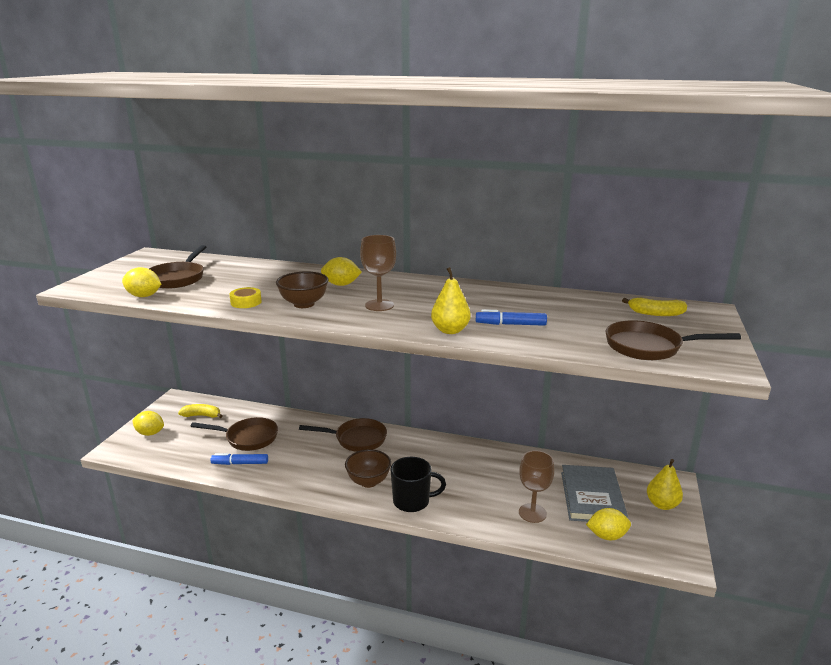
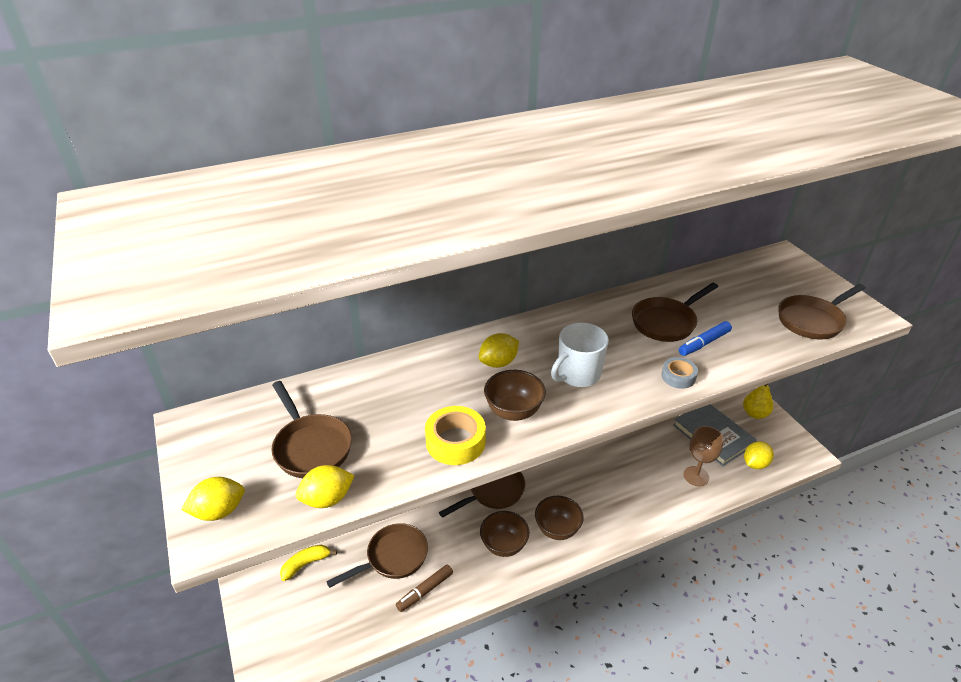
camera: 40 degrees left, 15 degrees up
yellow lemon [132,411,164,436] -> yellow lemon moved to [181,477,245,521]
blue marker [210,453,268,465] -> brown marker [396,564,453,612]
yellow tape [229,287,262,308] -> yellow tape [425,406,486,465], size x1.61
brown goblet [360,235,396,311] -> white mug [551,322,609,387]
black mug [390,457,446,512] -> none
yellow pear [431,267,471,334] -> grey tape [661,357,698,389]
yellow banana [622,298,687,316] -> none
none -> brown bowl [480,511,529,557]
none -> brown pan [632,283,718,342]

